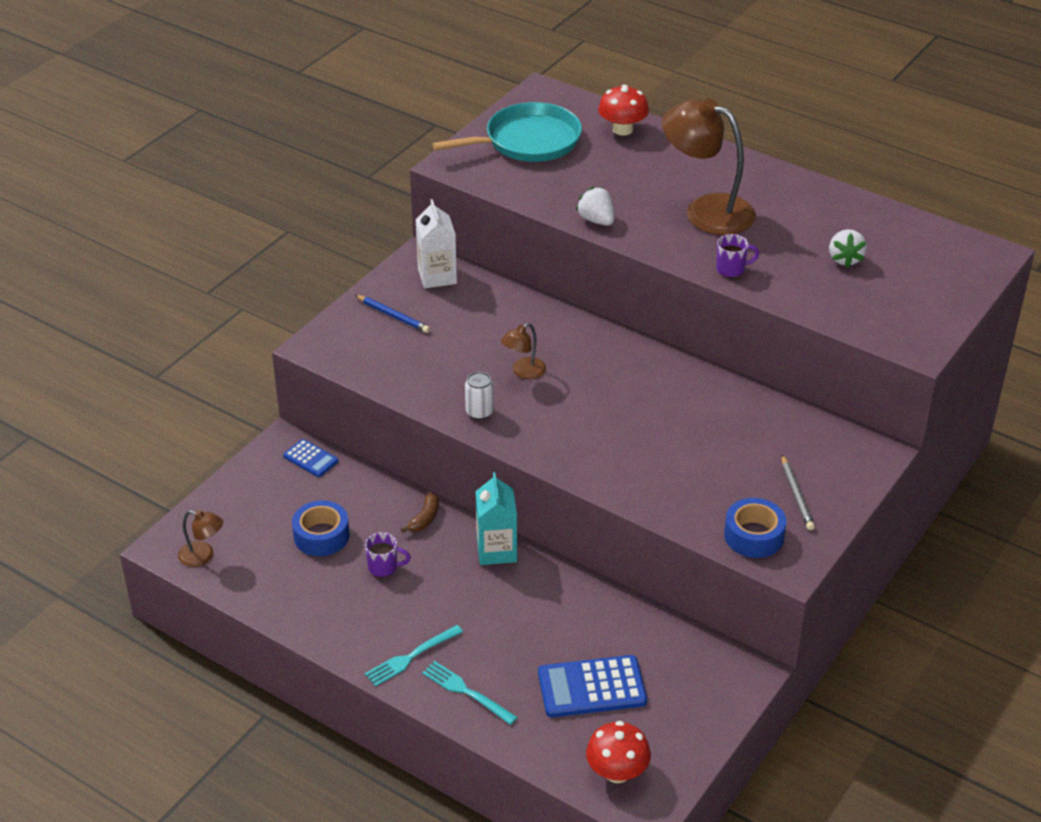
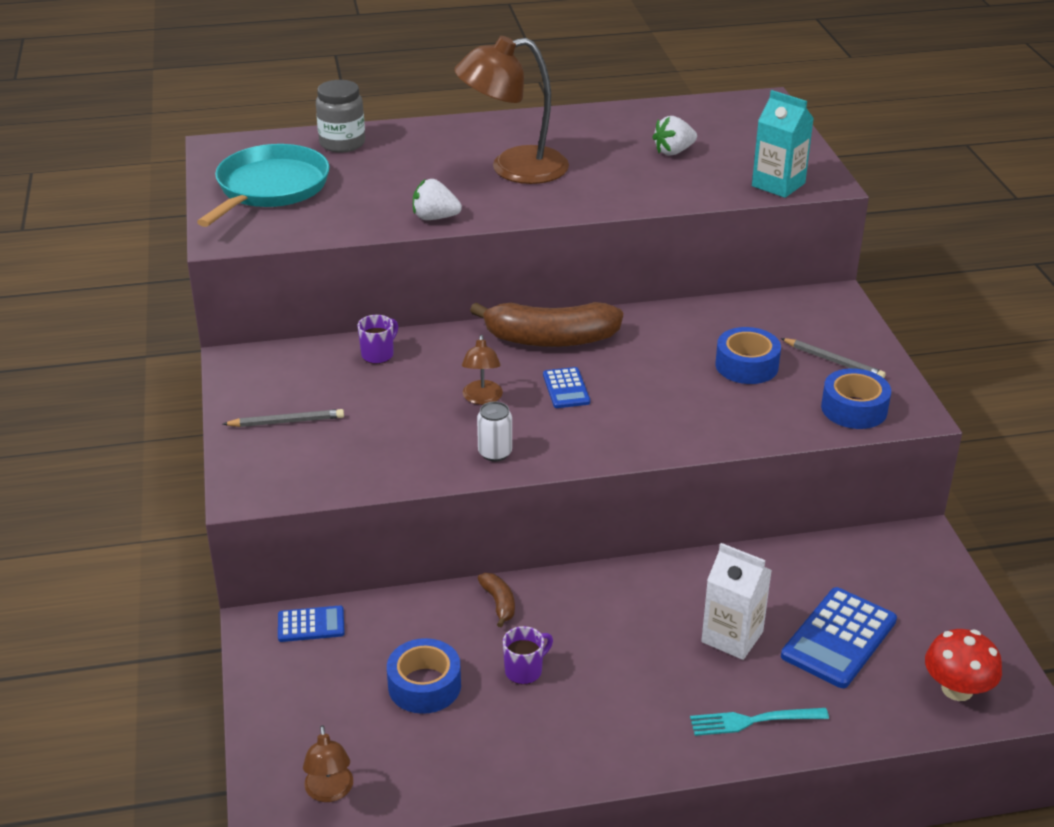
camera: 45 degrees left, 5 degrees down
brown lamp [178,510,223,567] -> brown lamp turned 105 degrees clockwise [303,725,353,802]
blue pencil [355,295,430,333] -> grey pencil [223,409,344,427]
turquoise fork [365,625,463,686] -> none
white carton [415,199,457,288] -> white carton moved to [701,543,772,660]
turquoise carton [475,472,517,565] -> turquoise carton moved to [752,90,814,198]
red mushroom [598,85,649,135] -> grey jar [316,80,365,153]
purple mug [716,234,759,278] -> purple mug moved to [357,315,398,364]
white strawberry [829,229,867,268] -> white strawberry turned 105 degrees clockwise [652,116,697,155]
none -> brown banana [470,302,623,347]
none -> blue calculator [543,367,590,408]
none -> blue tape [715,327,781,384]

